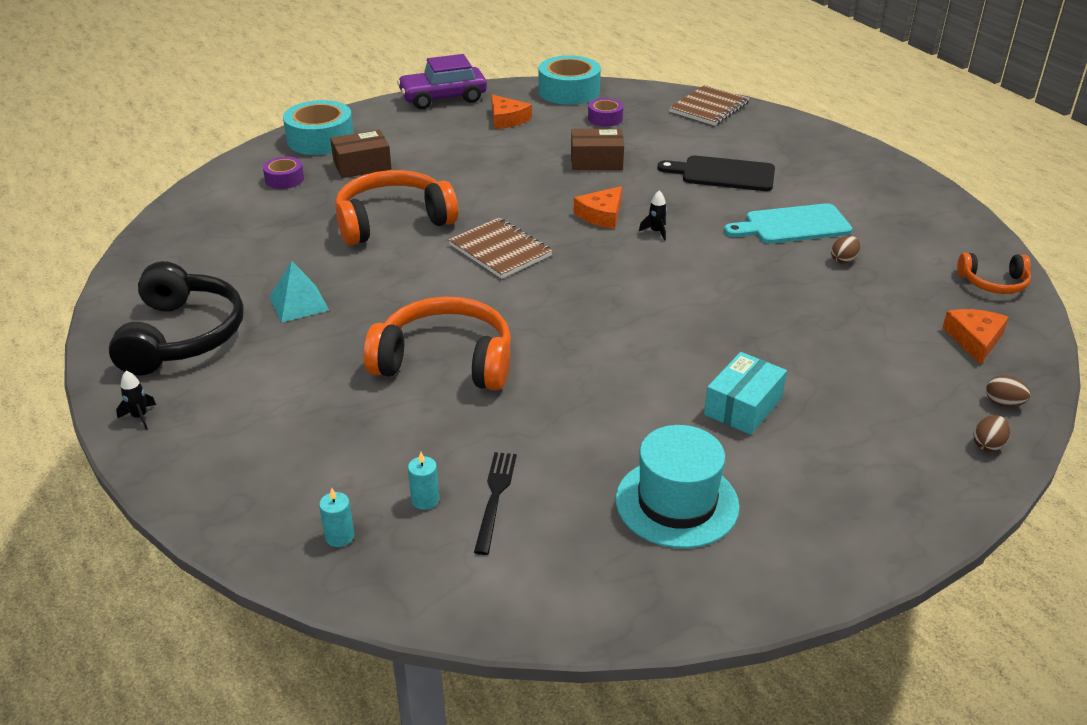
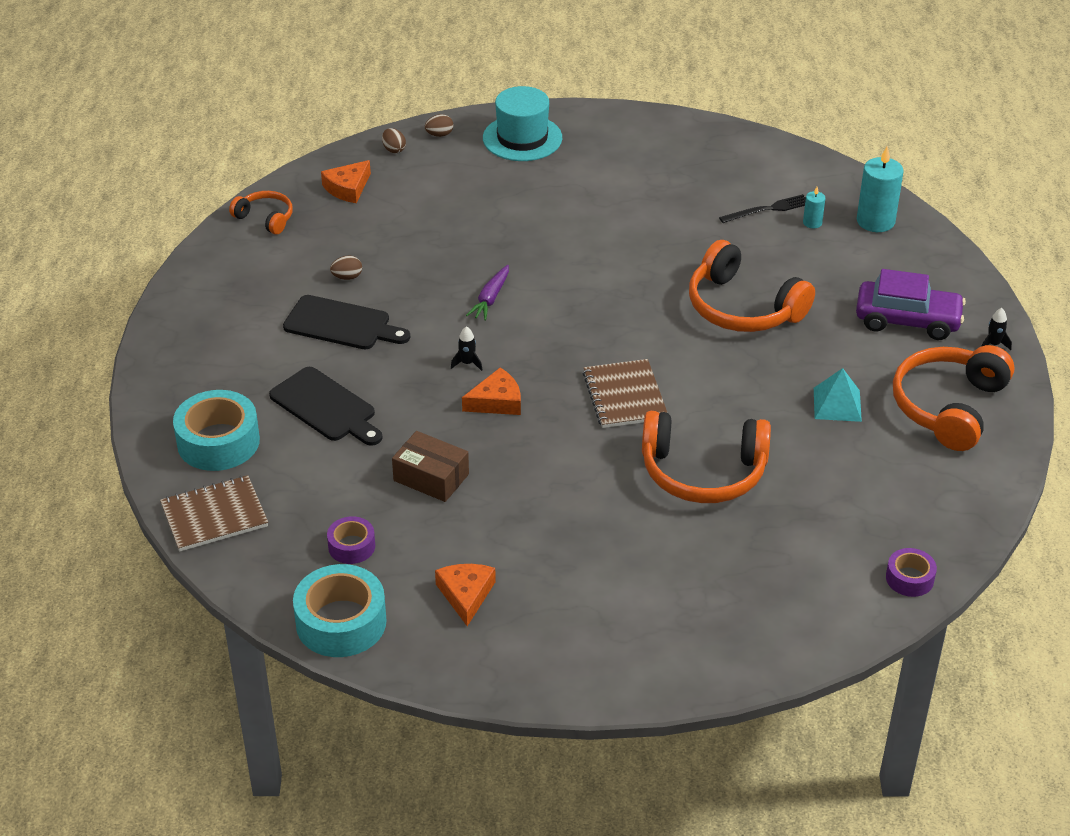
camera: 150 degrees left, 5 degrees up
black headphones [108,261,244,375] -> orange headphones [893,345,1014,451]
purple tape [263,157,304,189] -> purple tape moved to [886,548,937,597]
turquoise tape [283,100,354,155] -> turquoise tape moved to [173,390,260,471]
turquoise candle [319,488,354,547] -> turquoise candle [857,146,904,232], size x2.01
brown box [330,130,392,178] -> none
purple car [397,54,487,109] -> purple car moved to [856,269,966,340]
black fork [474,452,517,555] -> black fork turned 150 degrees counterclockwise [719,194,806,223]
turquoise hat [616,425,740,549] -> turquoise hat moved to [483,86,562,161]
turquoise box [704,352,787,435] -> none
turquoise cutting board [724,203,852,244] -> black cutting board [283,295,410,349]
none -> purple carrot [466,265,509,321]

